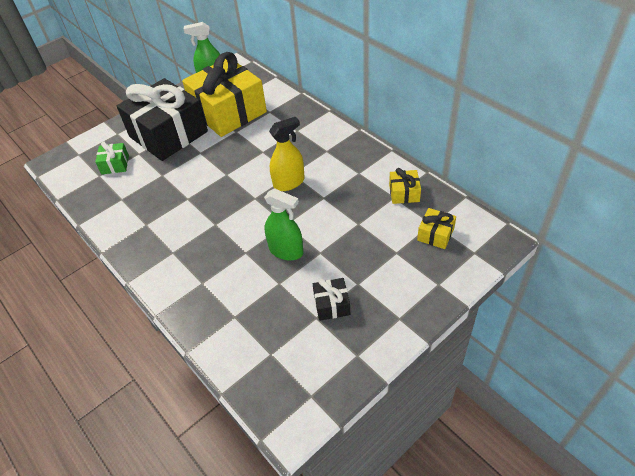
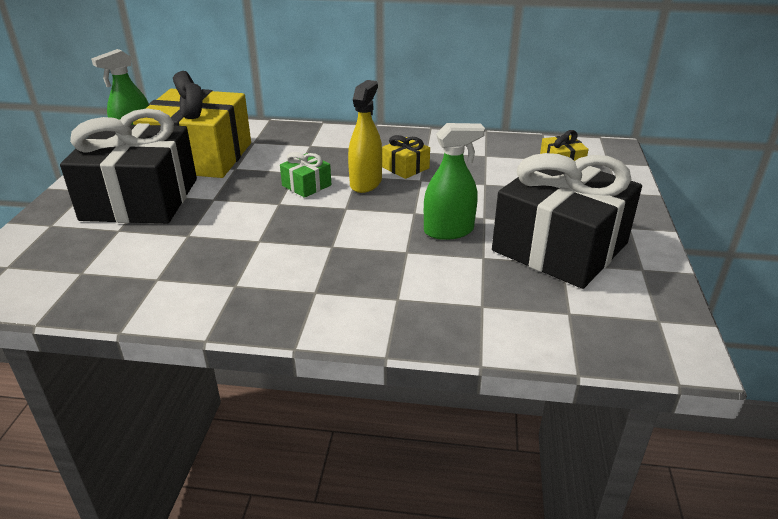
camera: 45 degrees left, 15 degrees down
green gift [95,141,129,174] -> green gift moved to [280,152,331,198]
black gift [313,278,350,321] -> black gift [492,153,642,289], size x2.43
yellow gift [389,168,421,204] -> yellow gift moved to [382,135,430,179]

